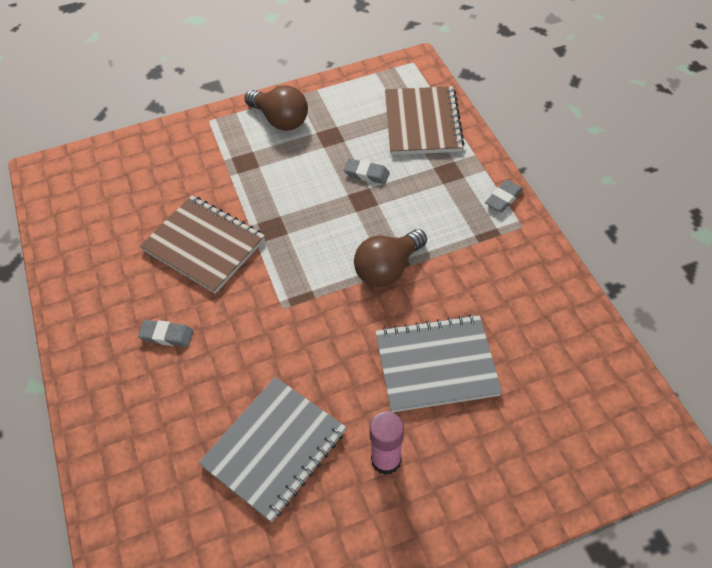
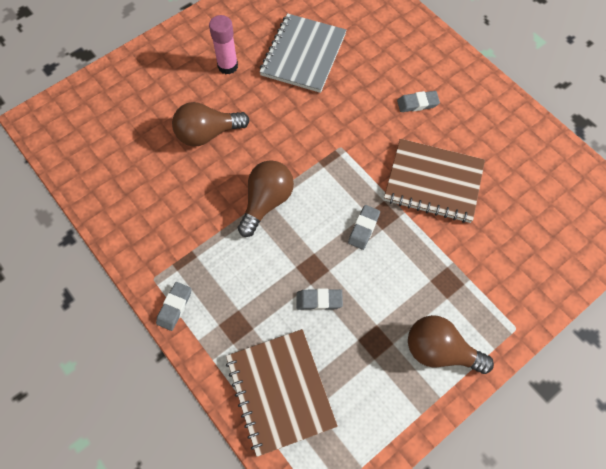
camera: 160 degrees right, 10 degrees up
grey notebook [375,314,502,412] -> brown light bulb [172,102,249,146]
none -> grey eraser [348,205,380,250]

